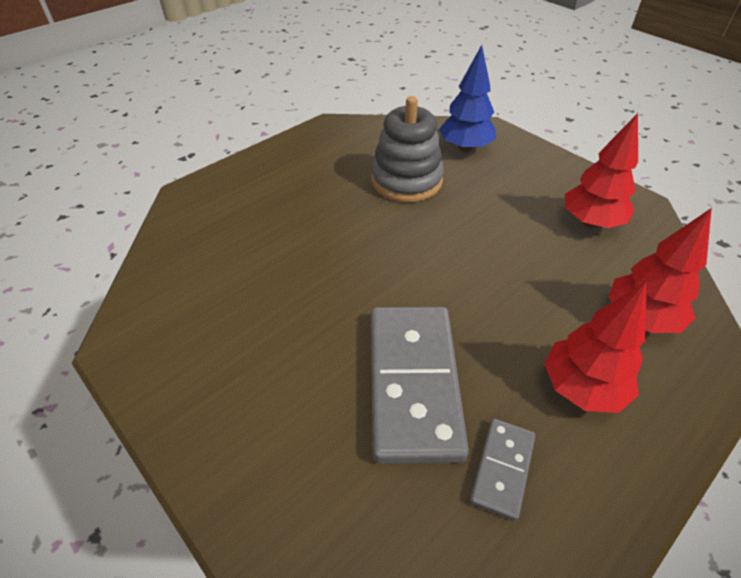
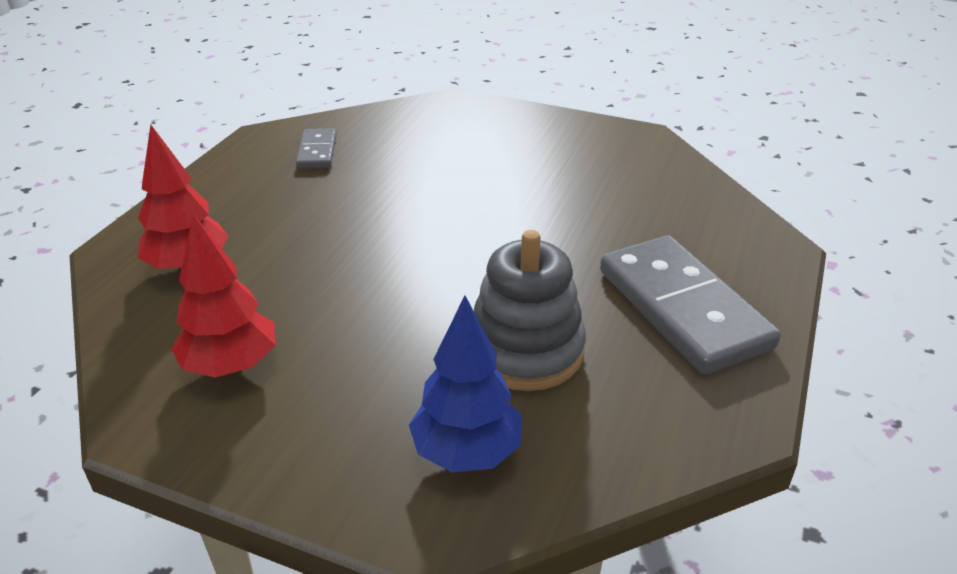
camera: 155 degrees right, 10 degrees down
grey domino [371,307,469,464] -> grey domino moved to [600,236,781,375]
red tree [544,282,646,413] -> none

